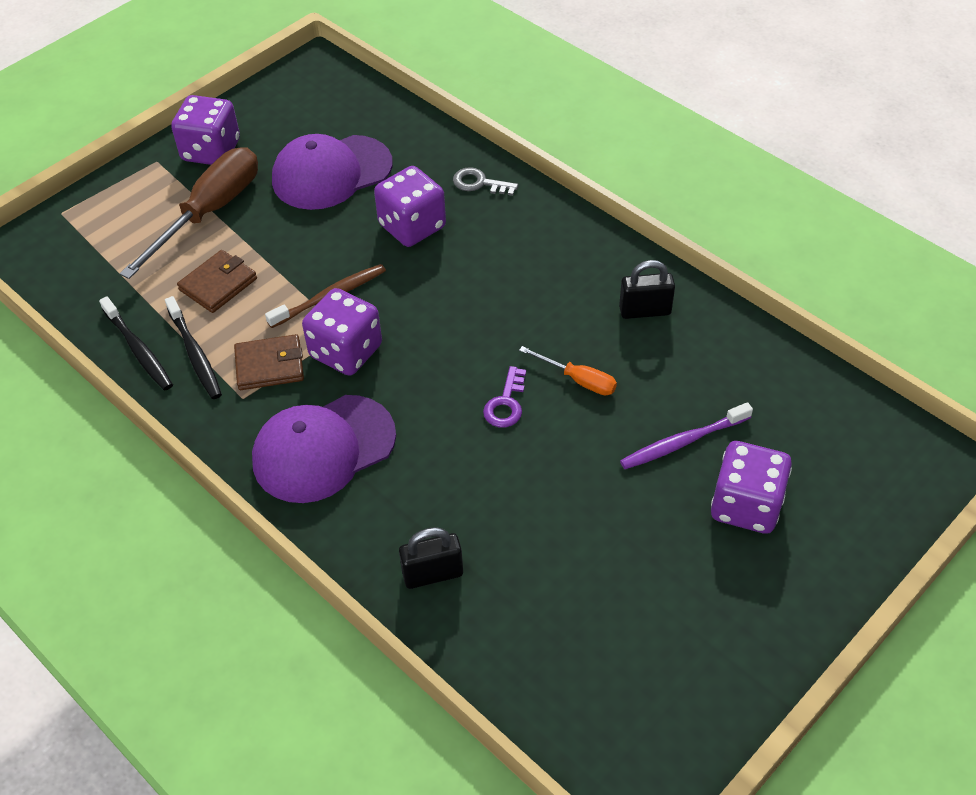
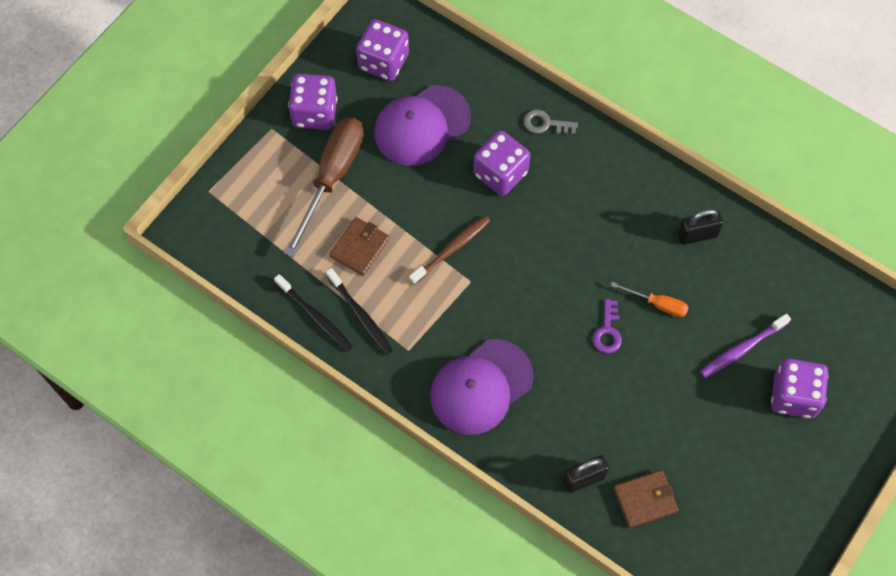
camera: 10 degrees left, 15 degrees up
brown wallet [234,334,304,390] -> brown wallet moved to [613,470,678,528]
purple dice [302,288,382,376] -> purple dice moved to [356,19,409,81]

